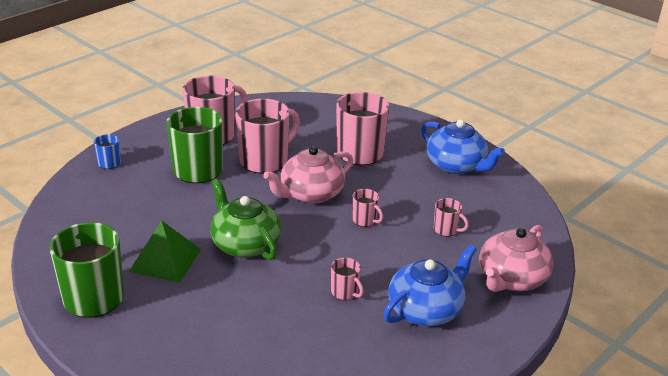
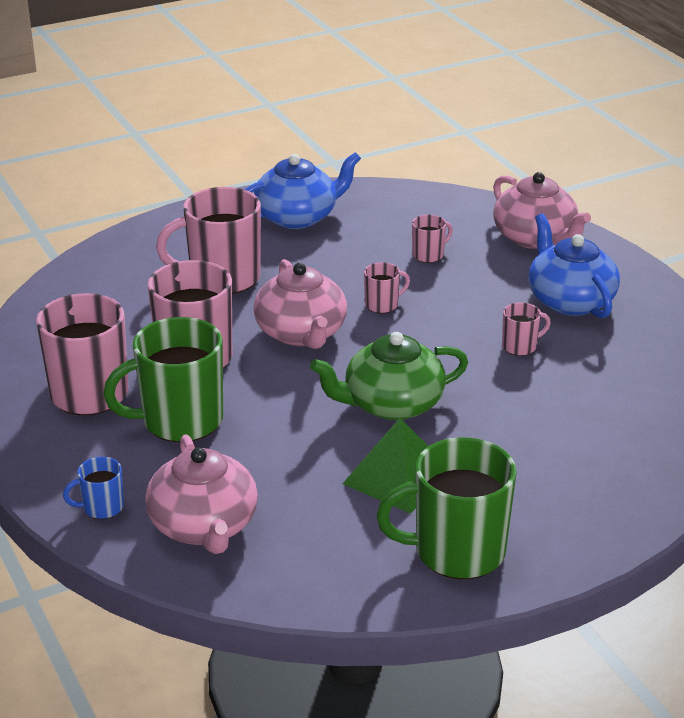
camera: 70 degrees left, 0 degrees up
none -> pink teapot [145,434,258,554]

